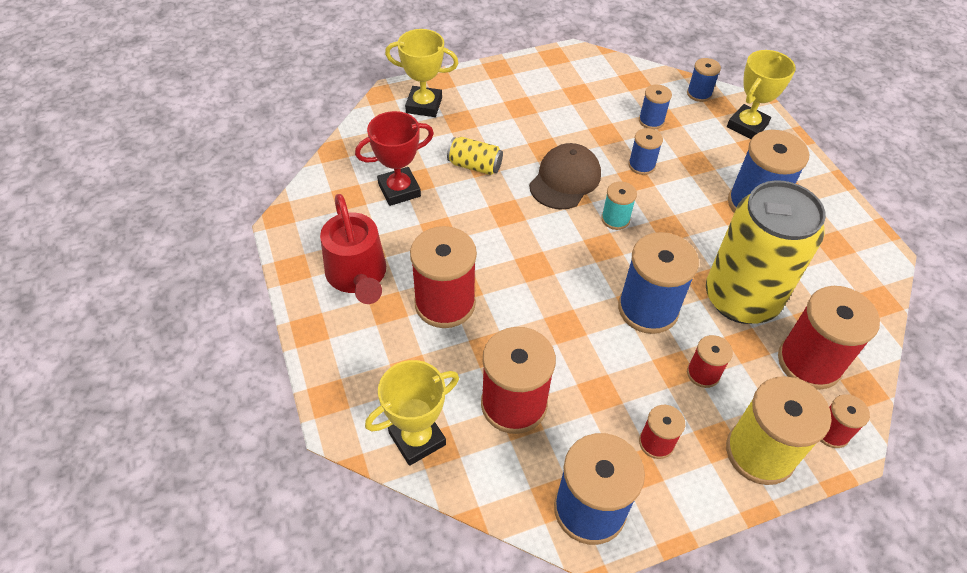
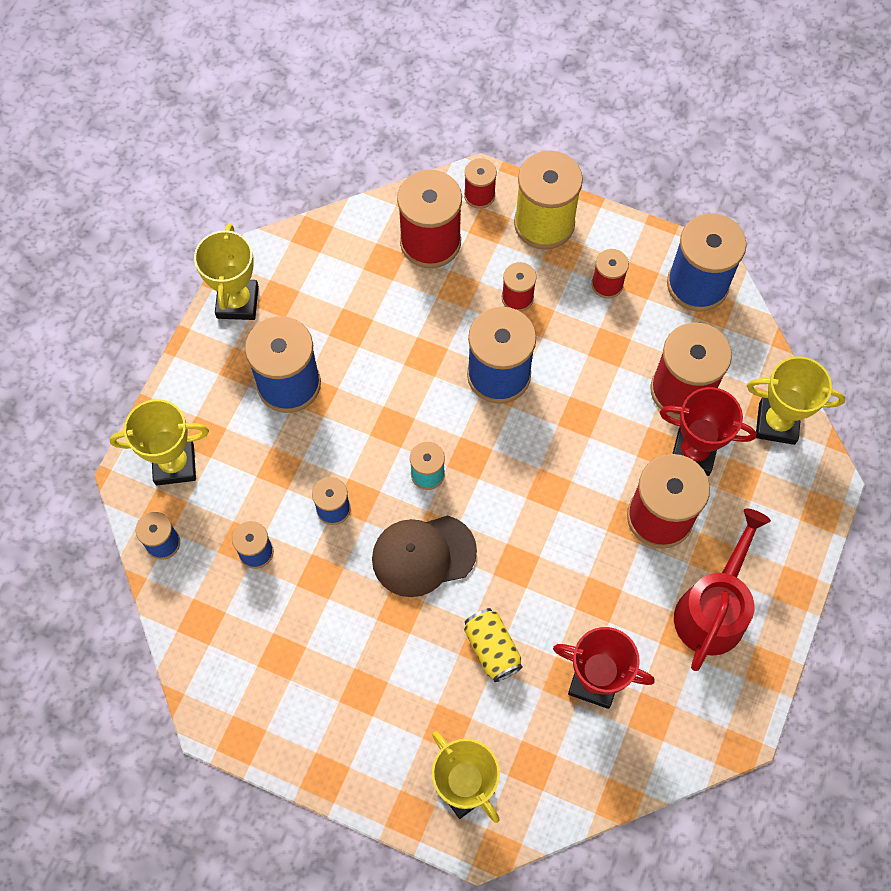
camera: 135 degrees left, 15 degrees up
yellow can [706,180,826,324] -> none
none -> yellow trophy [194,223,259,320]
none -> red trophy [659,387,757,476]

